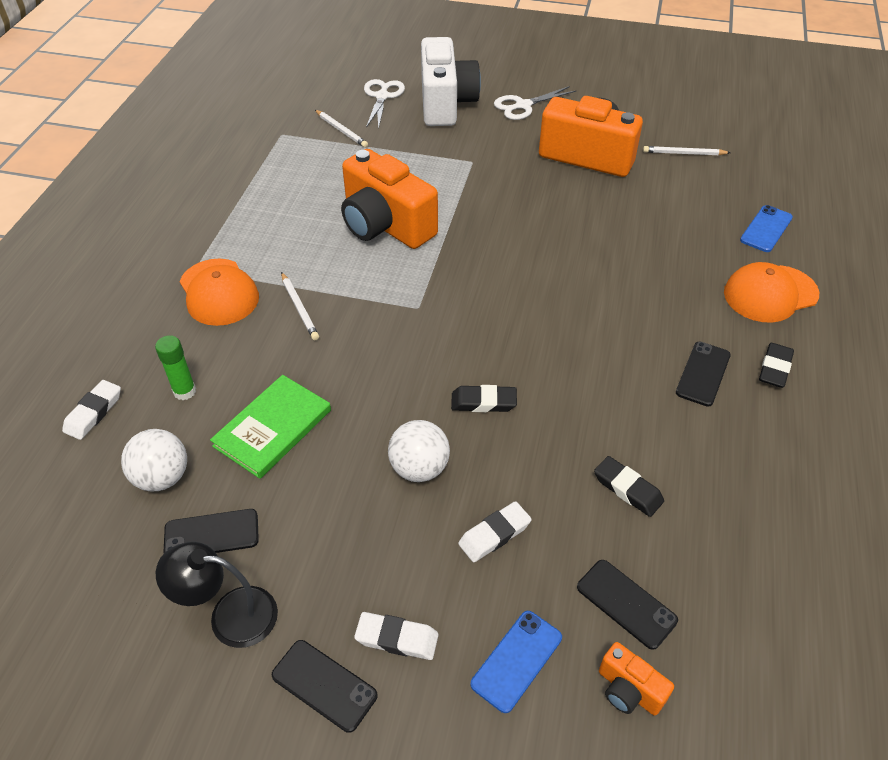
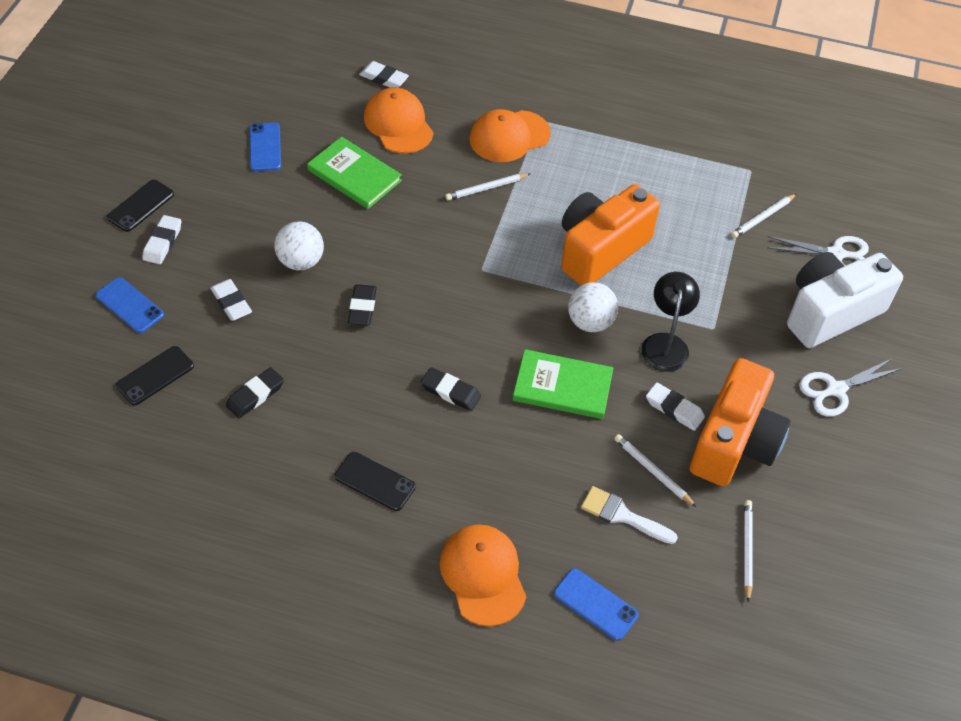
camera: 90 degrees right, 5 degrees up
white ball [121,429,187,491] -> white ball moved to [568,282,618,332]
green glue stick [155,335,196,400] -> orange cap [364,88,434,153]
black lamp [156,542,278,648] -> black lamp moved to [641,272,700,372]
black phone [163,509,259,553] -> blue phone [250,122,281,171]
white camera [421,37,481,126] -> white camera turned 150 degrees clockwise [787,252,903,348]
white scissors [494,86,577,120] -> white scissors turned 90 degrees counterclockwise [799,358,902,417]
orange camera [599,642,674,715] -> none
black eraser [759,343,794,388] -> black eraser moved to [421,367,481,411]
none -> green book [513,349,613,419]
none -> white brush [581,486,678,544]
none -> white pencil [615,434,696,507]
none -> white eraser [646,382,705,431]

